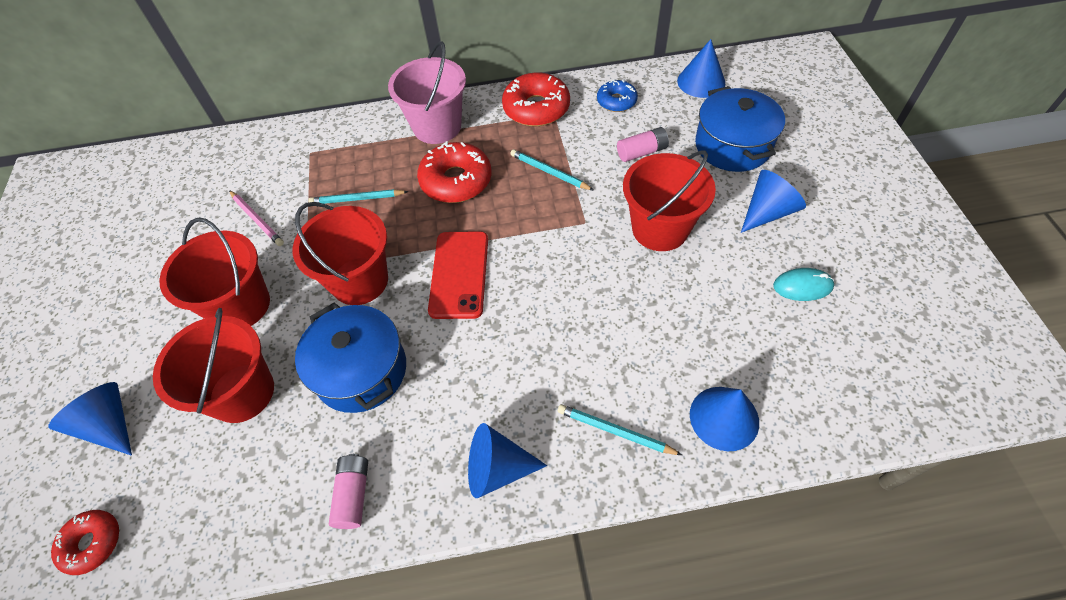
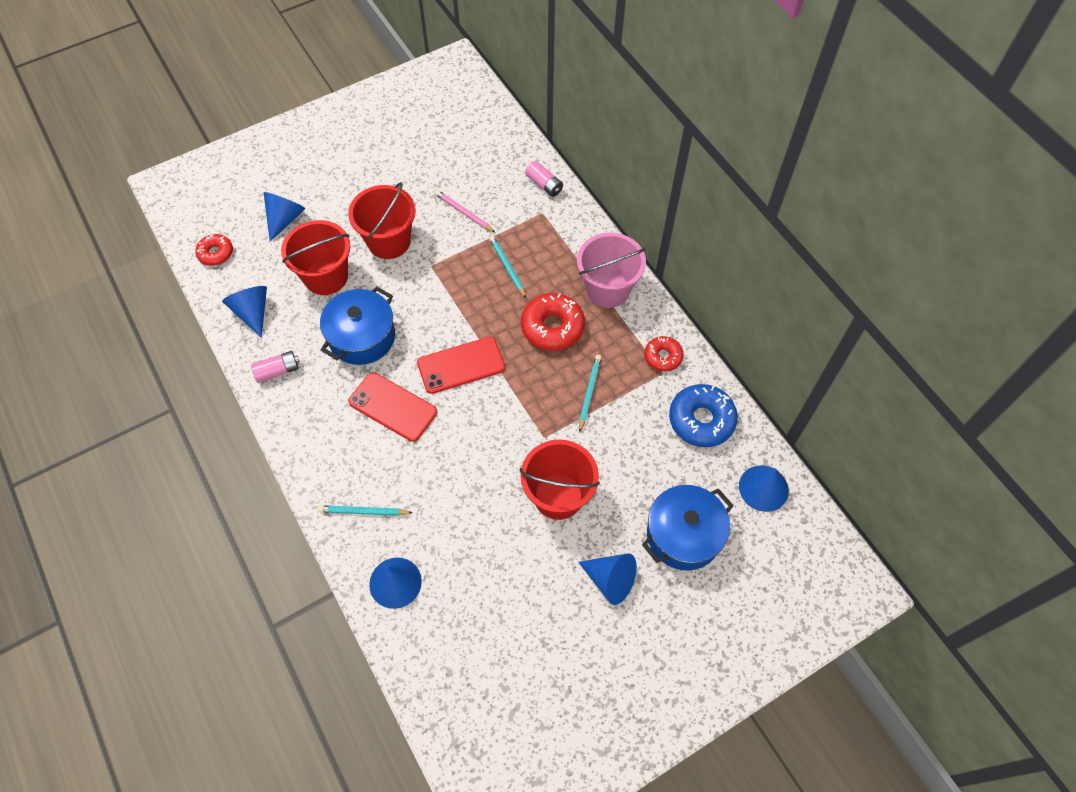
camera: 65 degrees right, 5 degrees up
pink pencil [229,190,284,246] -> pink pencil turned 105 degrees clockwise [435,190,496,233]
red bucket [293,202,388,305] -> none
blue cone [468,423,547,498] -> blue cone moved to [222,286,267,338]
red donut [502,72,570,126] -> red donut [644,336,684,372], size x0.60
turquoise pencil [558,404,682,455] -> turquoise pencil turned 90 degrees counterclockwise [318,505,413,516]
blue donut [597,79,638,112] -> blue donut [669,384,738,447], size x1.68
pink battery [617,127,669,162] -> pink battery moved to [525,161,563,197]
turquoise mouse [773,268,834,301] -> none
none -> red phone [348,372,437,442]

